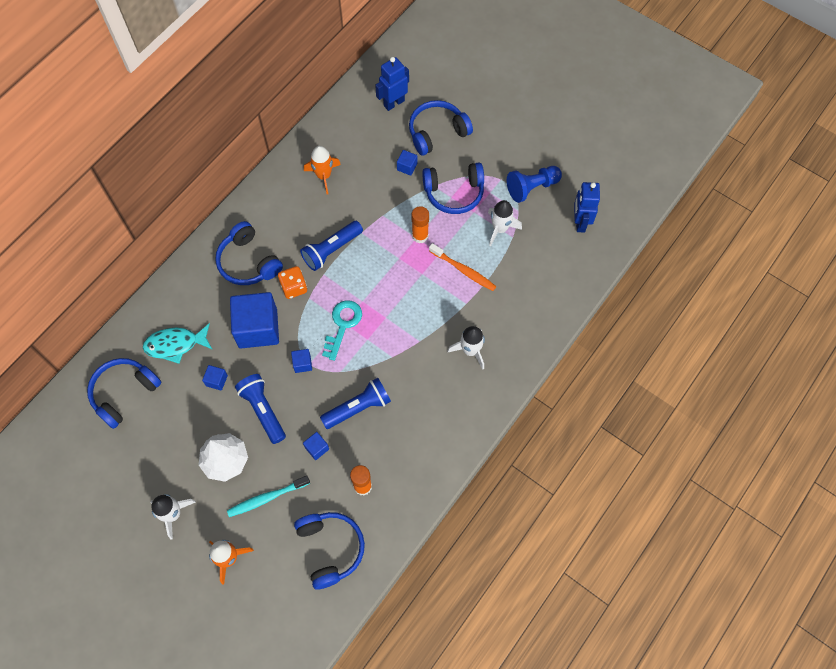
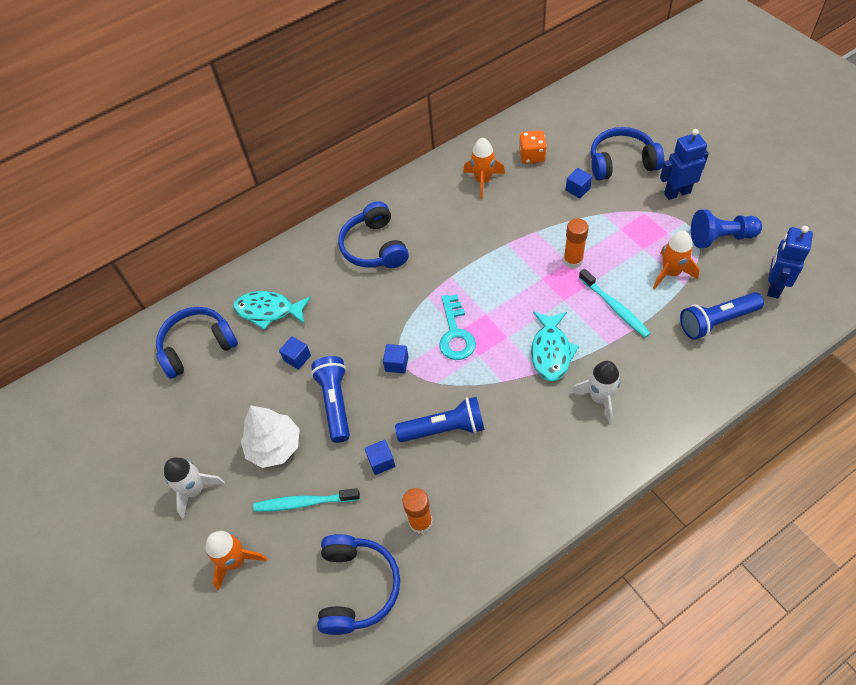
camera: 25 degrees right, 10 degrees down
blue cube [230,292,279,348] -> none
orange dice [278,266,307,299] -> orange dice moved to [519,130,547,164]
blue flashlight [300,221,363,271] -> blue flashlight moved to [680,292,764,340]
turquoise key [322,300,362,361] -> turquoise key turned 135 degrees clockwise [439,294,476,360]
blue robot [375,57,409,111] -> blue robot moved to [660,129,709,200]
blue headphones [422,163,484,214] -> none
orange toothbrush [429,243,496,291] -> turquoise toothbrush [579,269,651,338]
white rocket [488,200,522,246] -> orange rocket [653,231,700,289]
none -> turquoise fish [531,312,579,381]

